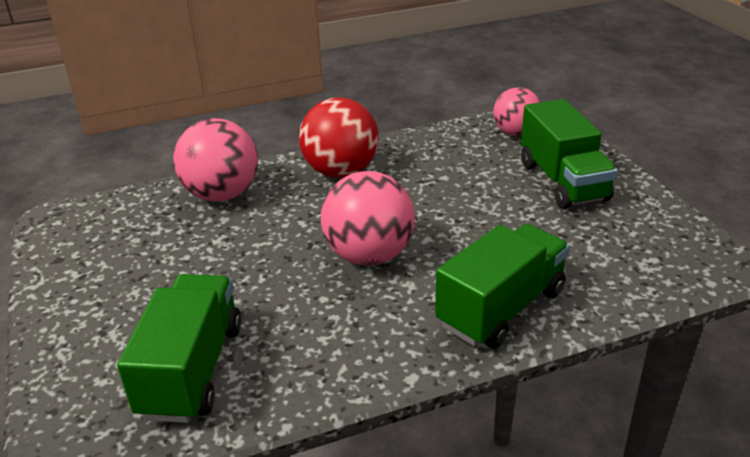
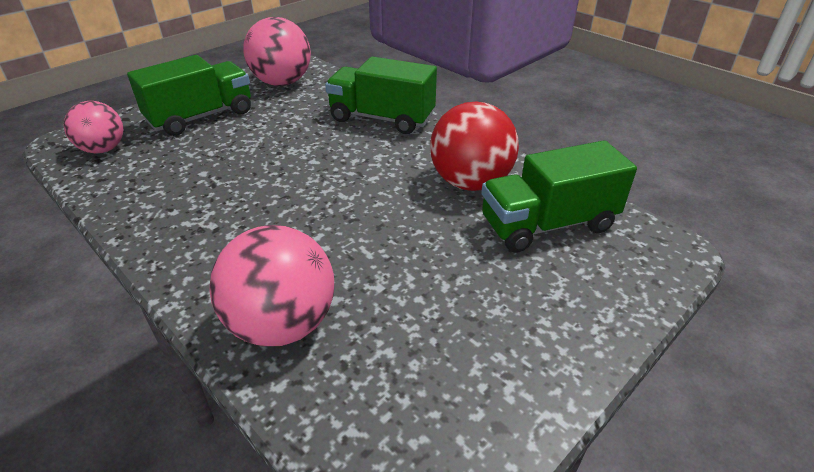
camera: 115 degrees left, 5 degrees up
red ball [299,97,379,178] -> red ball moved to [430,102,519,191]
pink ball [321,171,415,266] -> pink ball moved to [243,17,311,86]

